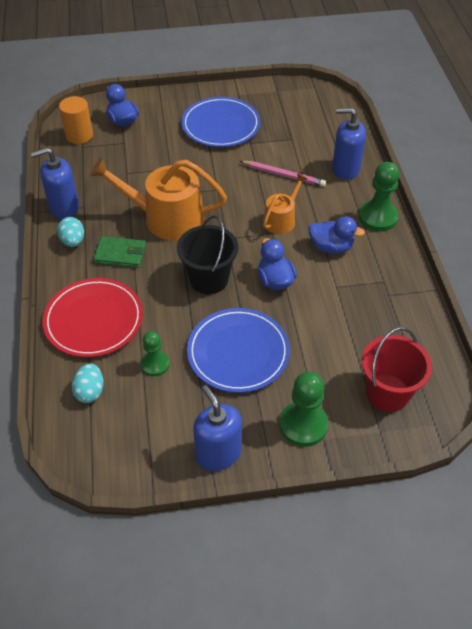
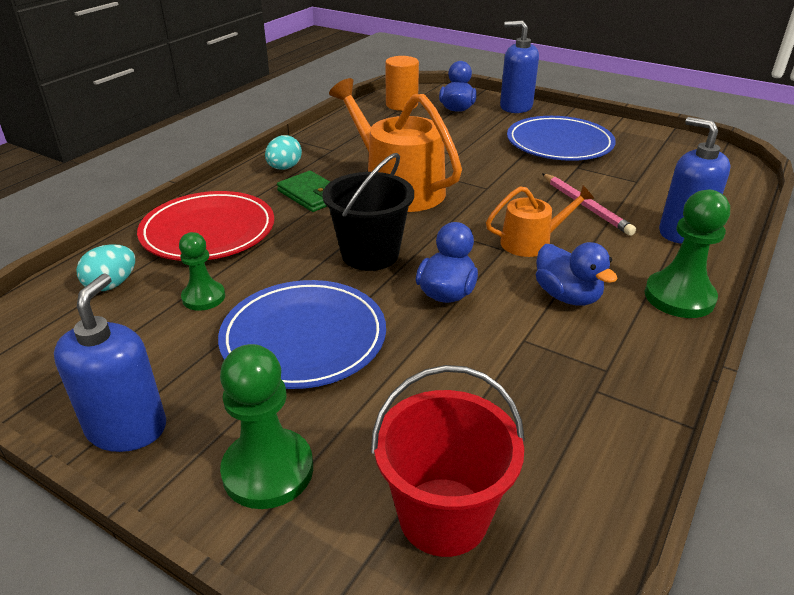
camera: 40 degrees right, 15 degrees down
blue soap dispenser [31,148,79,219] -> blue soap dispenser moved to [500,21,539,113]

